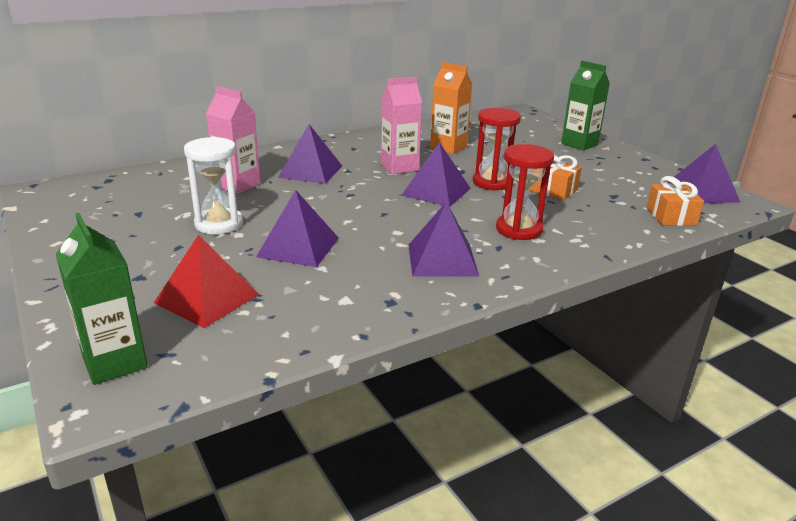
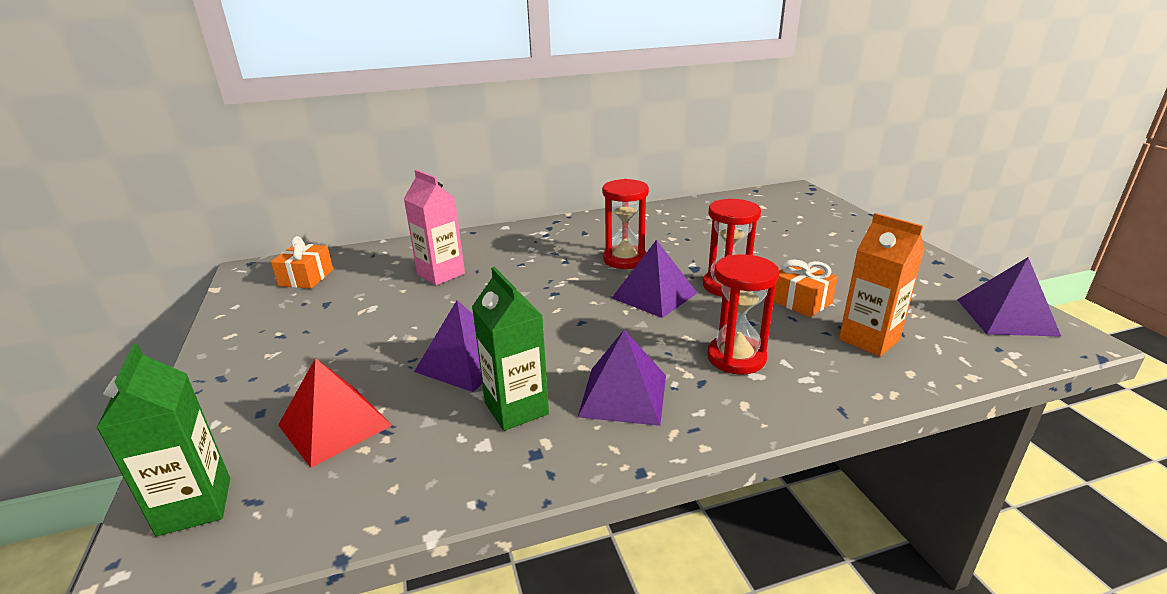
camera: 15 degrees right, 0 degrees up
white hourglass [184,137,243,234] -> none
purple pyramid [278,124,342,184] -> none
pink carton [381,77,422,174] -> red hourglass [602,179,649,269]
orange carton [430,62,472,154] -> orange carton moved to [839,213,925,357]
green carton [561,61,610,151] -> green carton moved to [472,267,549,431]
orange gift [646,176,704,226] -> orange gift moved to [271,236,333,289]

